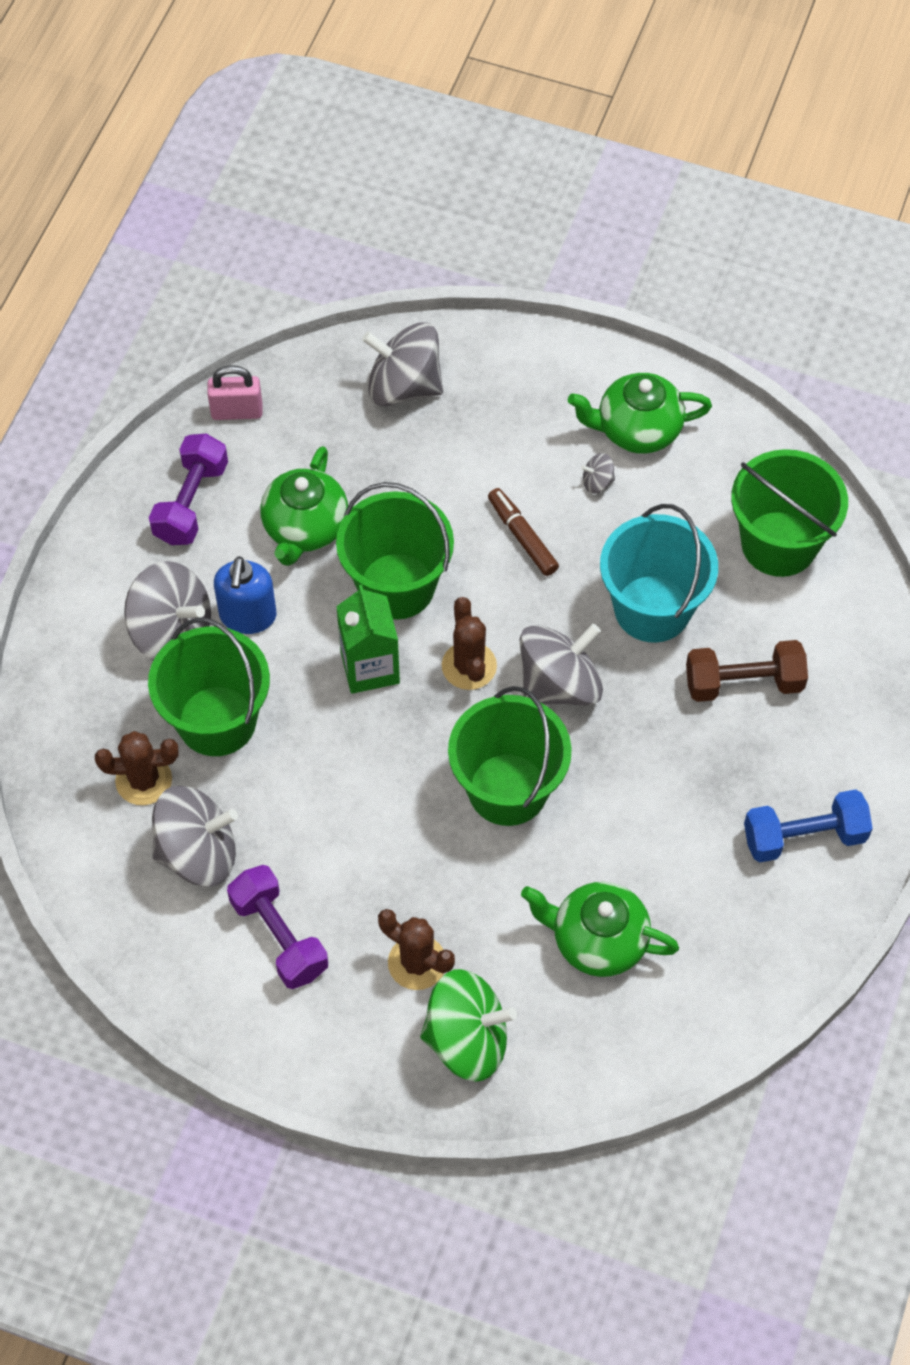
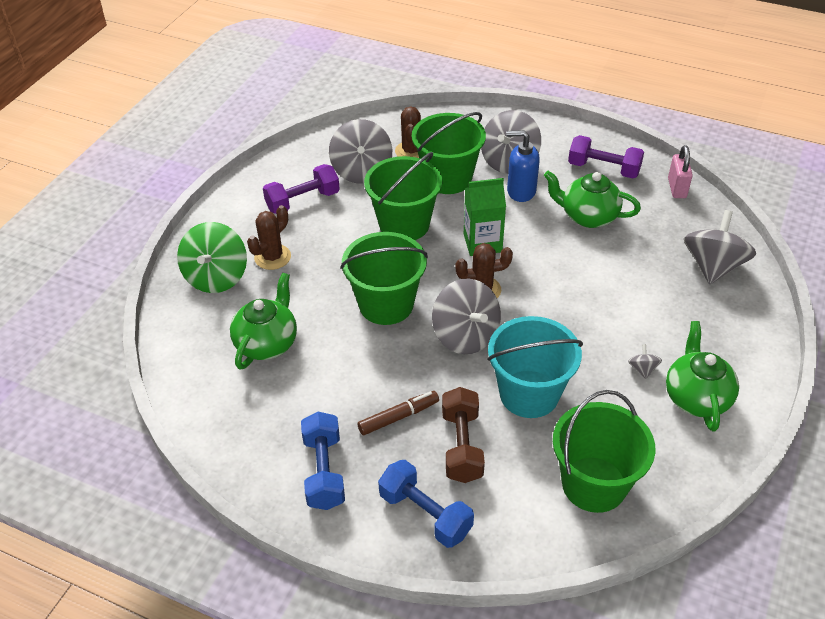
camera: 95 degrees right, 15 degrees down
green bucket [336,482,454,620] -> green bucket moved to [364,152,442,240]
brown marker [488,488,559,576] -> brown marker moved to [358,391,439,435]
none -> blue dumbbell [378,460,474,548]

